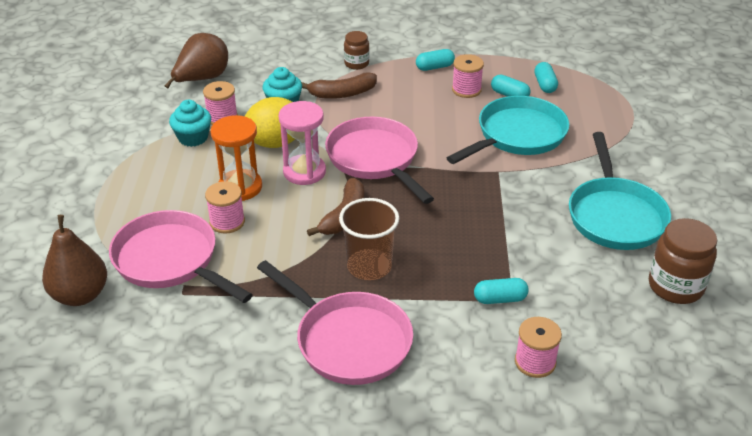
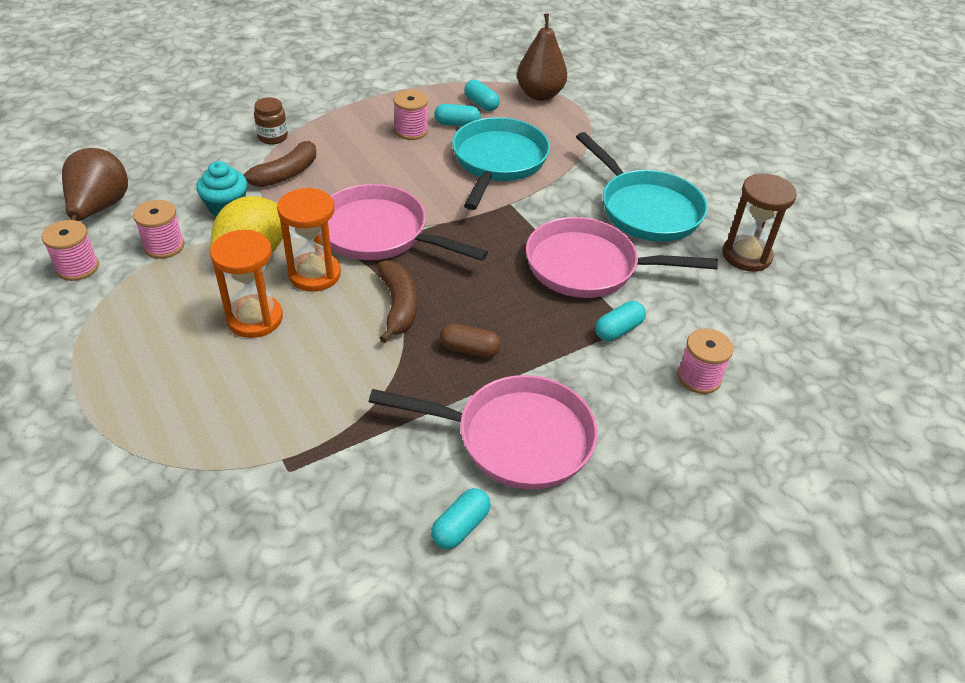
camera: 35 degrees left, 5 degrees up
brown pear [42,215,107,306] -> brown pear moved to [517,13,567,101]
pink pan [109,210,253,303] -> pink pan moved to [526,217,718,298]
turquoise cupcake [169,100,211,147] -> none
pink spool [205,181,245,234] -> pink spool moved to [42,220,99,281]
pink hourglass [279,101,326,185] -> orange hourglass [277,188,341,291]
brown cup [339,198,399,280] -> brown capsule [440,323,501,358]
turquoise capsule [416,49,455,71] -> turquoise capsule moved to [431,488,491,549]
brown jar [649,218,717,304] -> brown hourglass [722,174,797,272]

